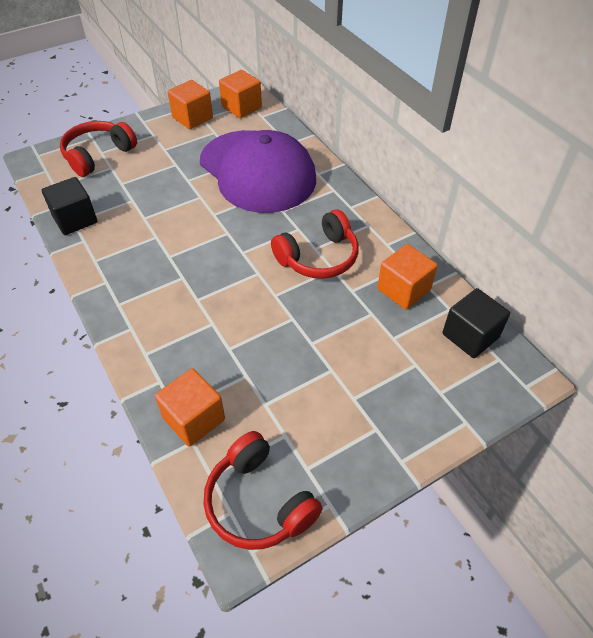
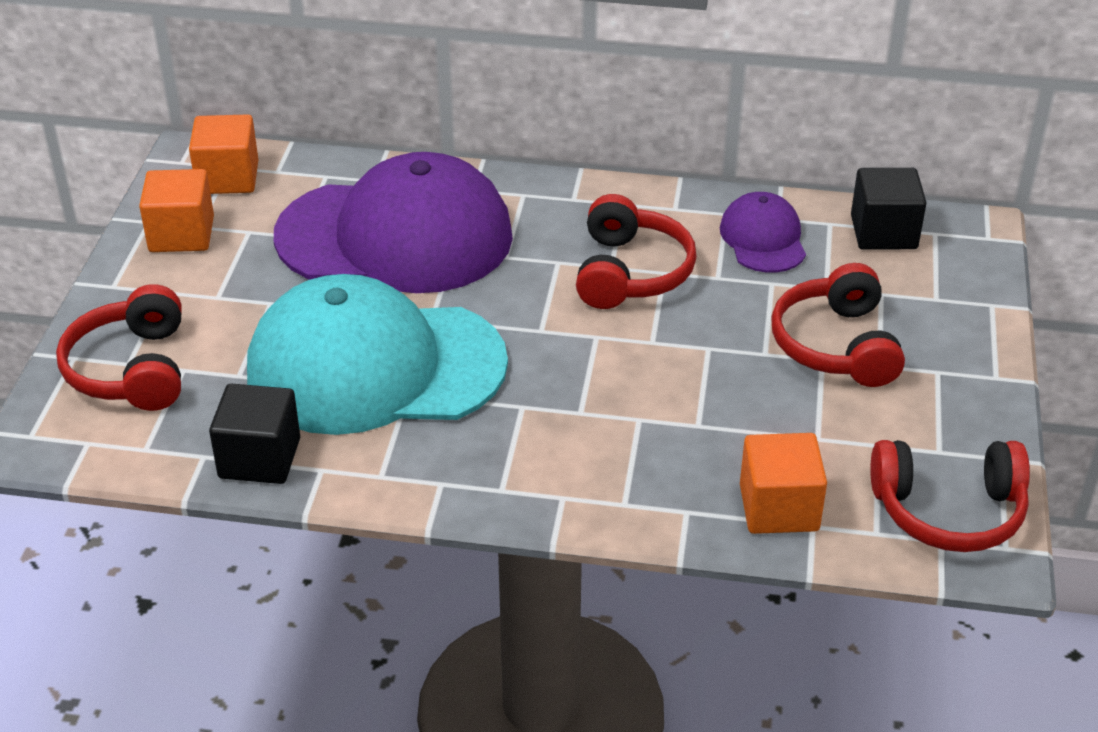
camera: 50 degrees left, 10 degrees down
orange cube [377,244,438,310] -> purple cap [720,192,806,273]
none -> turquoise cap [247,274,508,435]
none -> red headphones [771,263,905,387]

